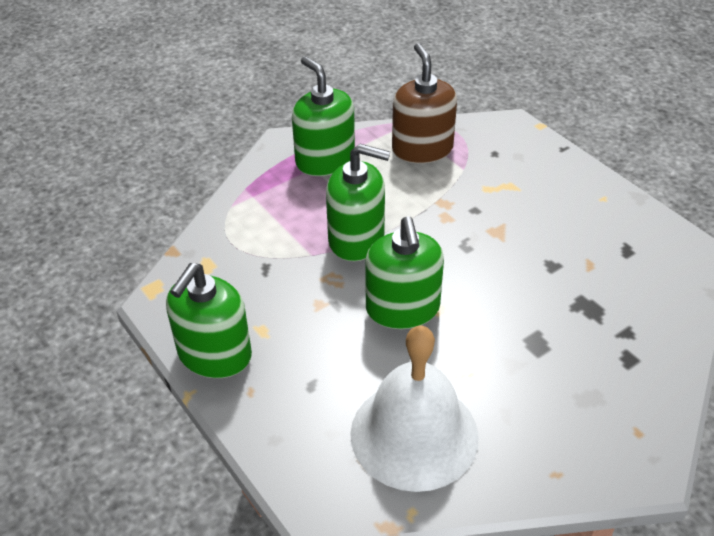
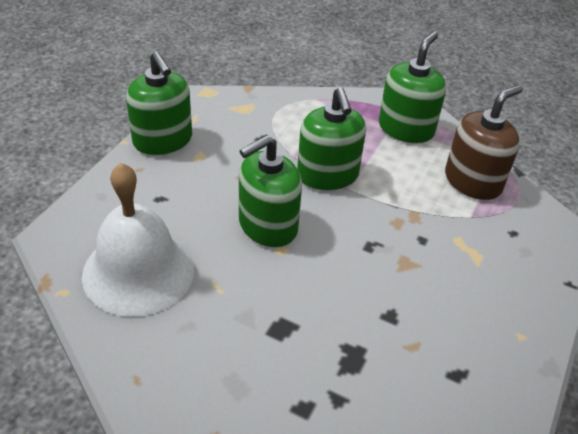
camera: 60 degrees right, 0 degrees up
green soap dispenser [166,263,252,378] -> green soap dispenser turned 120 degrees counterclockwise [126,51,192,155]

